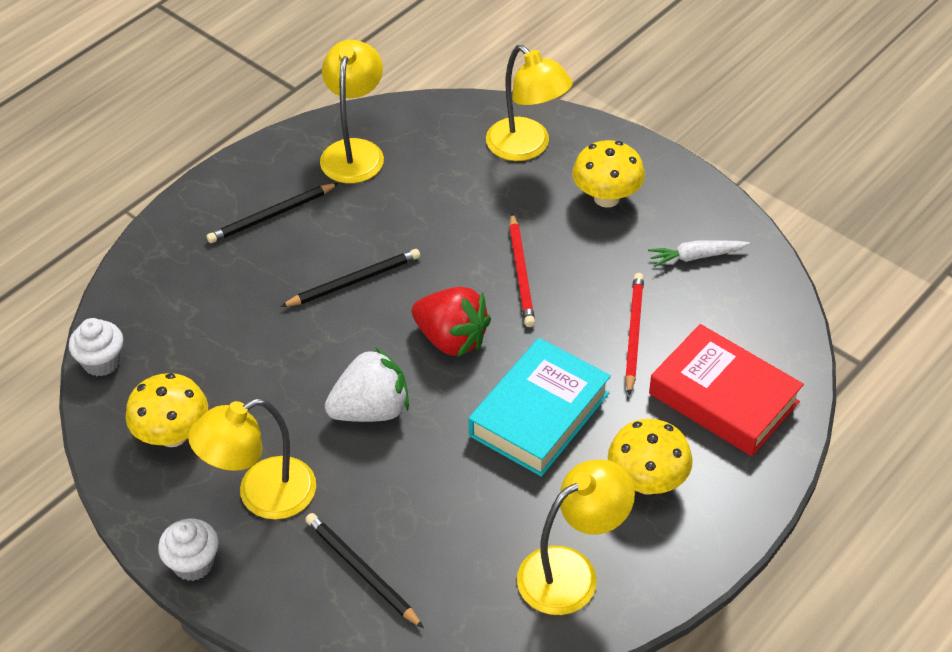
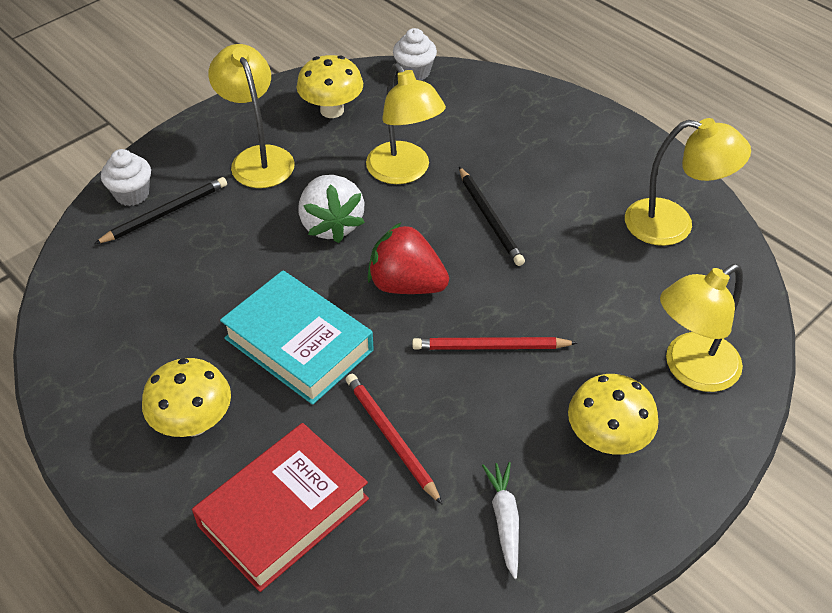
camera: 95 degrees right, 0 degrees up
white cupcake [158,519,219,581] -> white cupcake moved to [101,149,151,206]
black pencil [206,183,339,243] -> none
red strawberry [412,287,491,358] -> red strawberry turned 75 degrees clockwise [368,223,449,294]
yellow lamp [517,460,635,615] -> yellow lamp moved to [366,63,446,184]
red pencil [625,273,644,395] -> red pencil turned 135 degrees counterclockwise [345,374,442,504]

